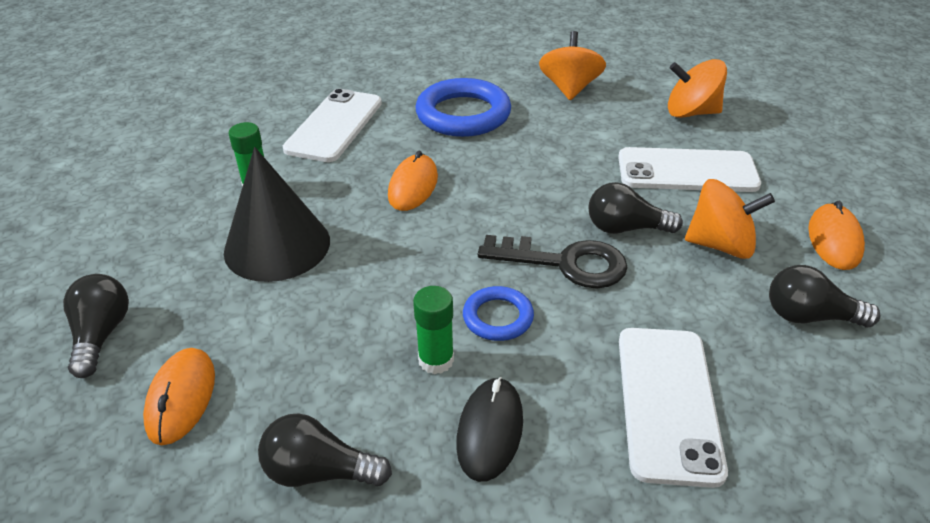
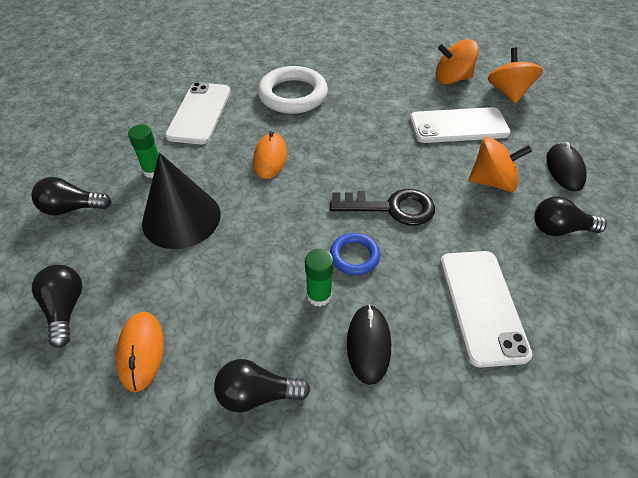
camera: 10 degrees left, 10 degrees up
blue ring [416,78,511,137] -> white ring [258,66,328,114]
orange spinning top [539,31,606,100] -> orange spinning top moved to [488,47,543,104]
black light bulb [588,182,683,234] -> black light bulb moved to [31,177,111,216]
orange mouse [808,201,865,270] -> black mouse [546,142,587,191]

